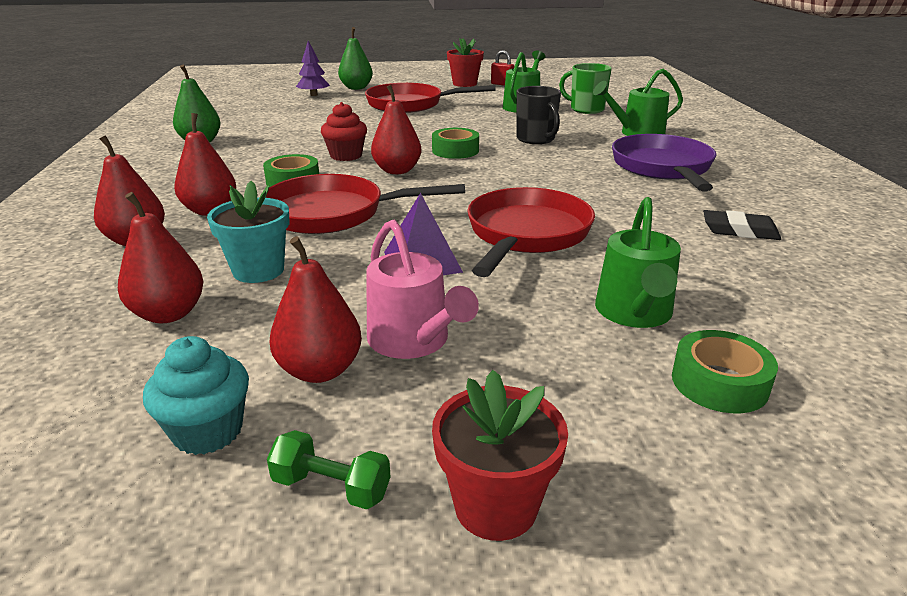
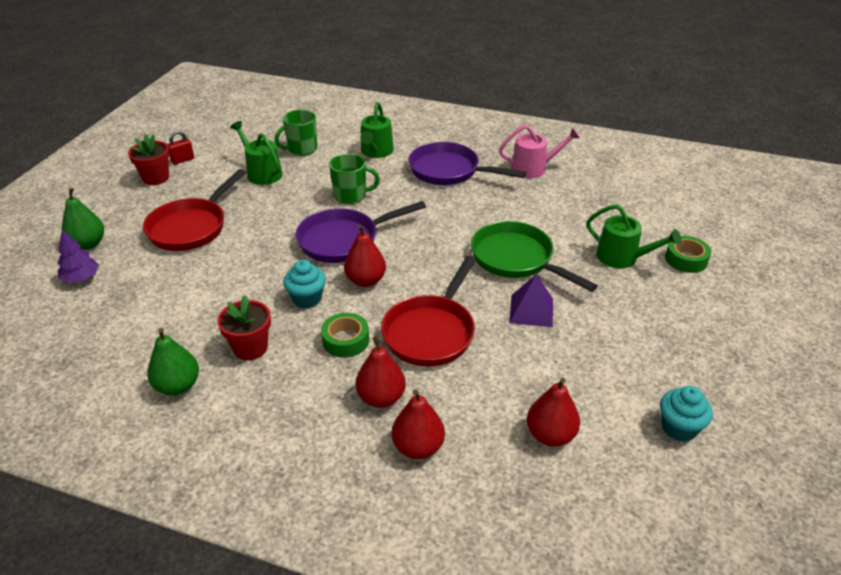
camera: 65 degrees left, 10 degrees up
turquoise flower pot [207,181,290,283] -> none
green dumbbell [267,430,391,509] -> none
red pear [270,236,362,383] -> none
red cupcake [321,102,367,161] -> turquoise cupcake [283,260,326,308]
pink watering can [367,220,479,359] -> pink watering can moved to [499,125,580,178]
green tape [432,128,479,159] -> purple pan [296,201,426,263]
red flower pot [432,370,568,541] -> red flower pot moved to [217,295,271,360]
red pan [467,187,595,277] -> green pan [471,221,598,292]
black mug [516,86,561,144] -> green mug [329,154,380,204]
black eraser [703,210,781,240] -> none

